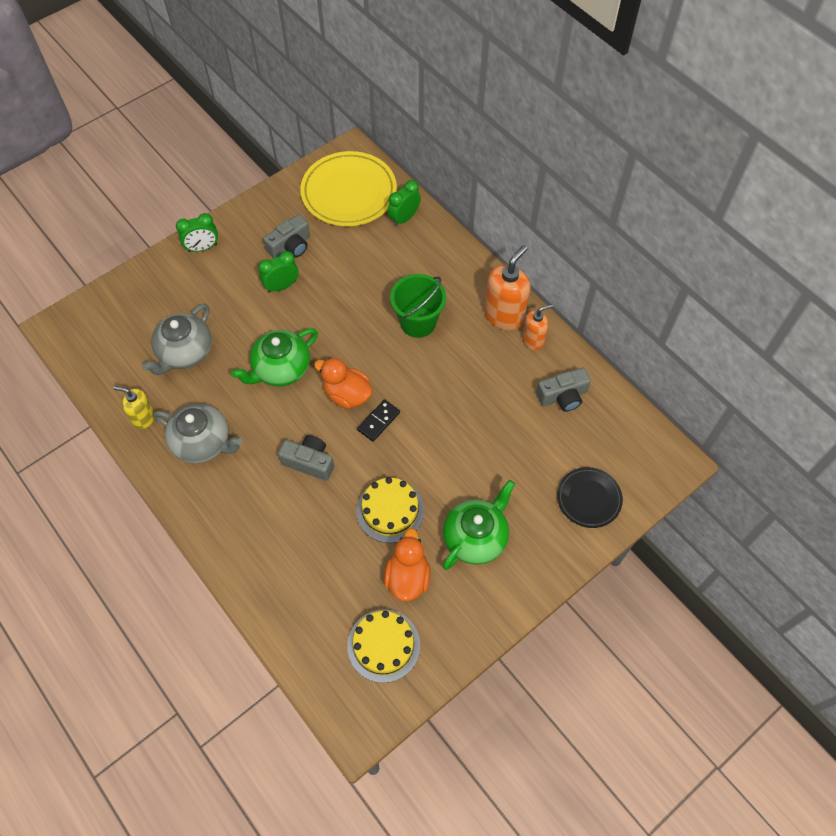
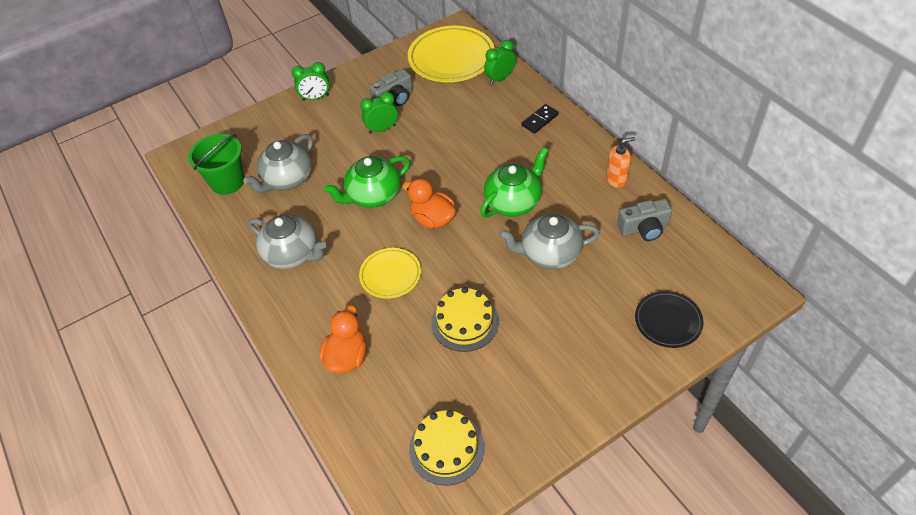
camera: 10 degrees right, 10 degrees down
yellow soap dispenser [113,386,155,429] -> none
grey camera [278,435,334,481] -> yellow plate [359,248,421,299]
black domino [357,399,400,442] -> black domino moved to [521,104,559,133]
orange duck [384,528,431,601] -> orange duck moved to [319,305,367,373]
green bucket [390,274,446,338] -> green bucket moved to [188,134,244,195]
green teapot [443,480,515,570] -> green teapot moved to [480,147,549,217]
orange soap dispenser [484,245,531,330] -> none
none -> grey teapot [498,213,600,269]

